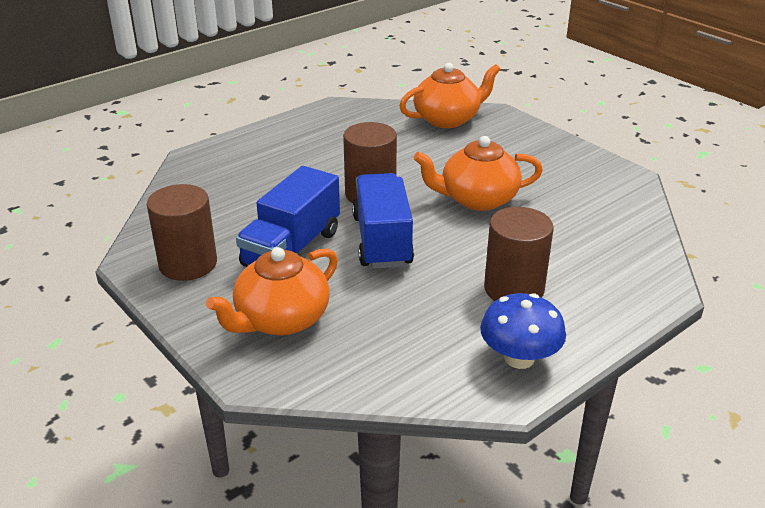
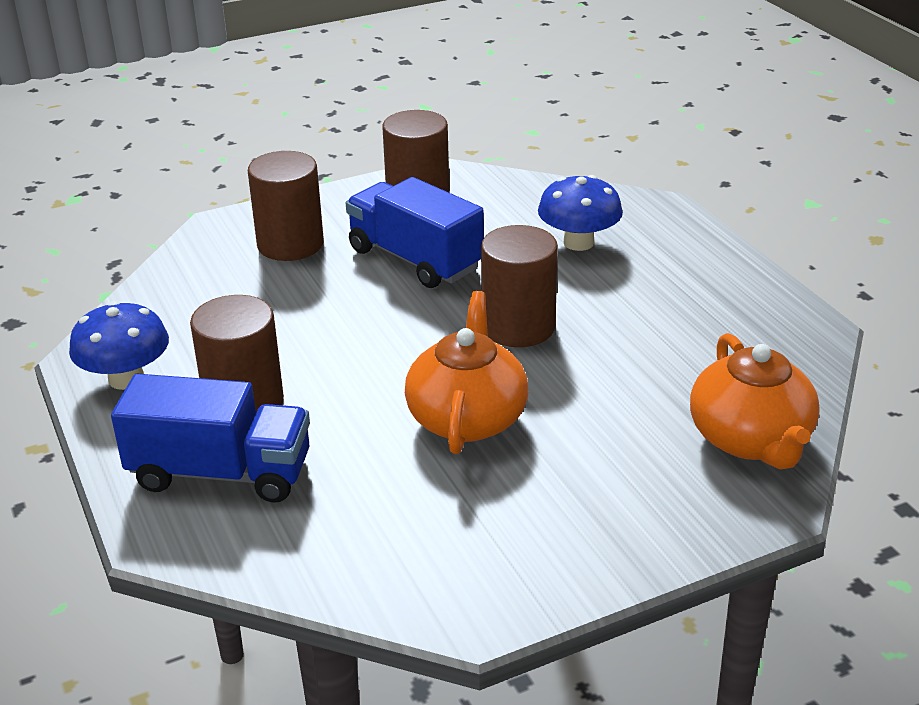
camera: 105 degrees right, 0 degrees up
orange teapot [206,247,338,335] -> brown cylinder [248,151,324,261]
blue truck [352,173,414,269] -> blue truck moved to [111,374,310,503]
none -> blue mushroom [538,175,623,251]

